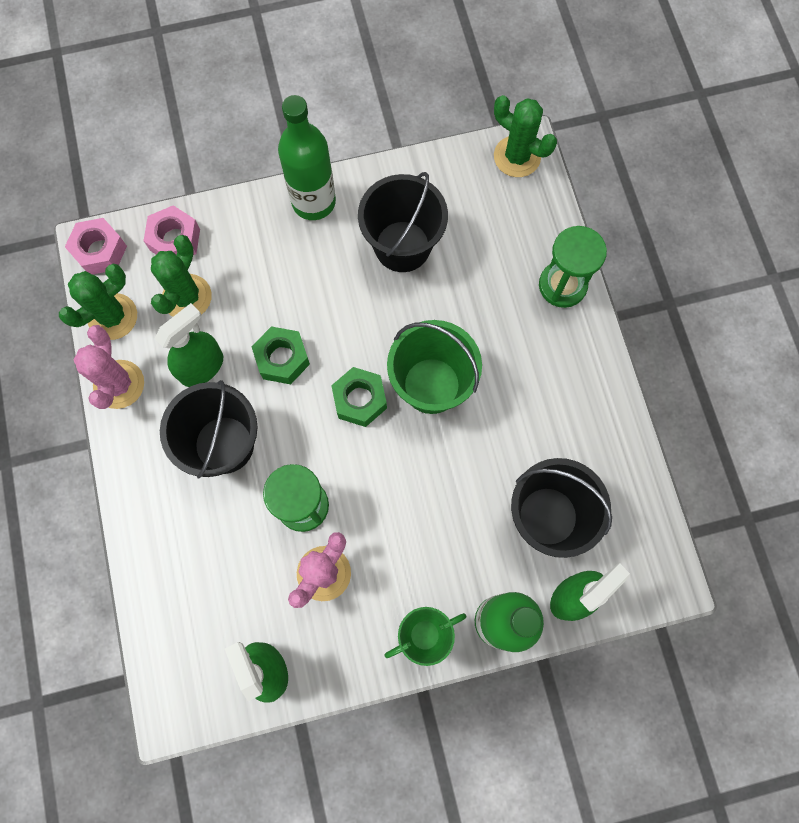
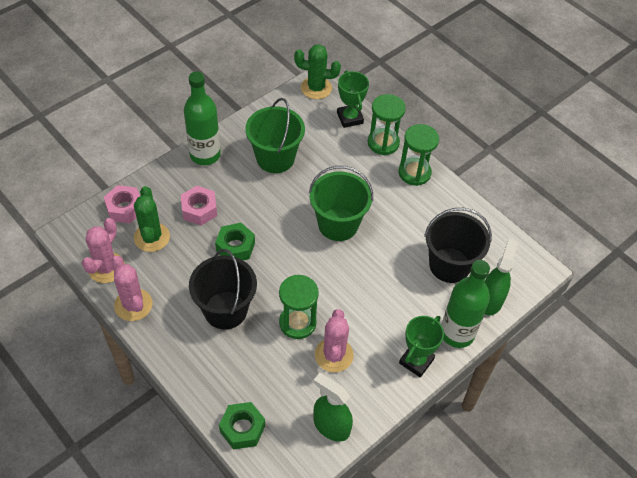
camera: 30 degrees left, 20 degrees down
green cactus [59,264,137,340] -> pink cactus [82,218,125,283]
pink nut [65,218,127,275] -> pink nut moved to [181,186,217,226]
green spray bottle [155,303,223,387] -> none
green nut [331,367,387,427] -> green nut moved to [219,402,265,449]
black bucket [358,172,448,272] -> green bucket [246,98,305,173]
none -> green trophy [337,71,369,128]
none -> green hourglass [399,124,439,186]

